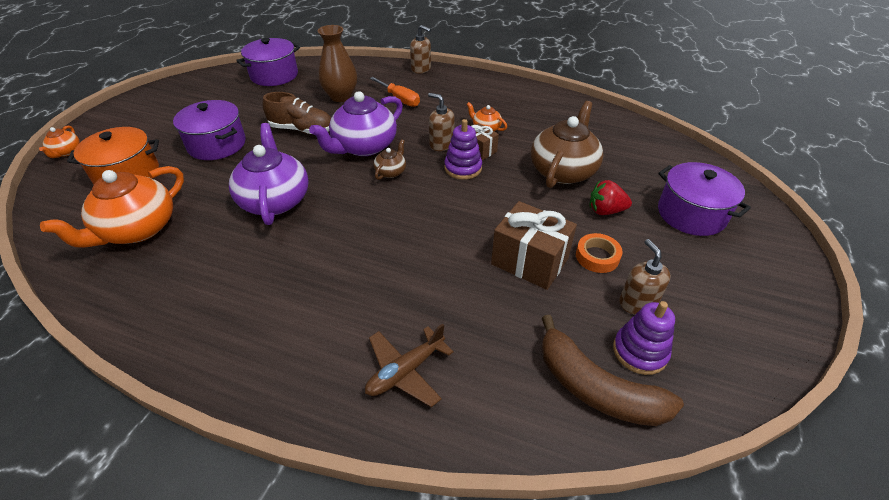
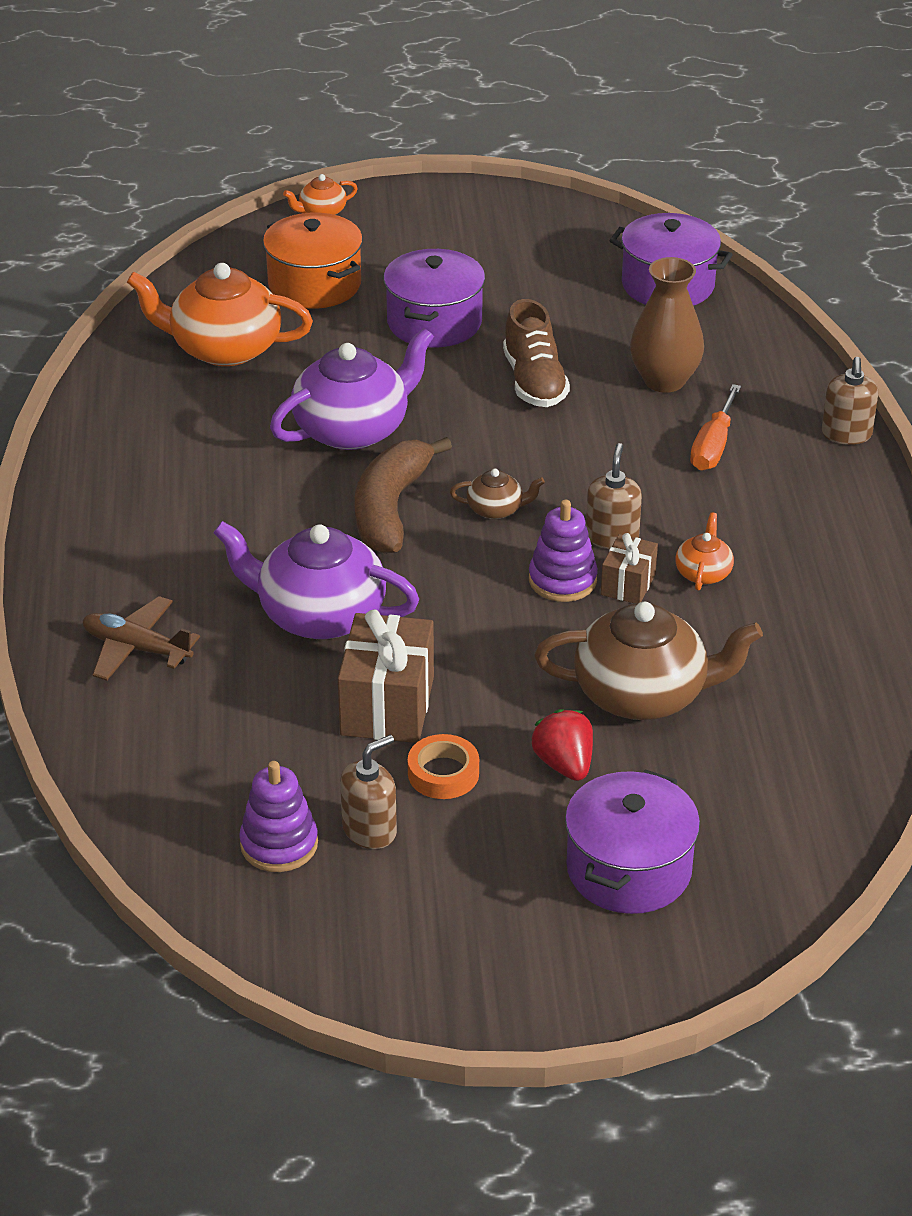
camera: 65 degrees right, 5 degrees down
purple teapot [309,91,403,156] -> purple teapot moved to [214,521,419,639]
brown banana [541,315,684,426] -> brown banana moved to [355,437,452,554]

